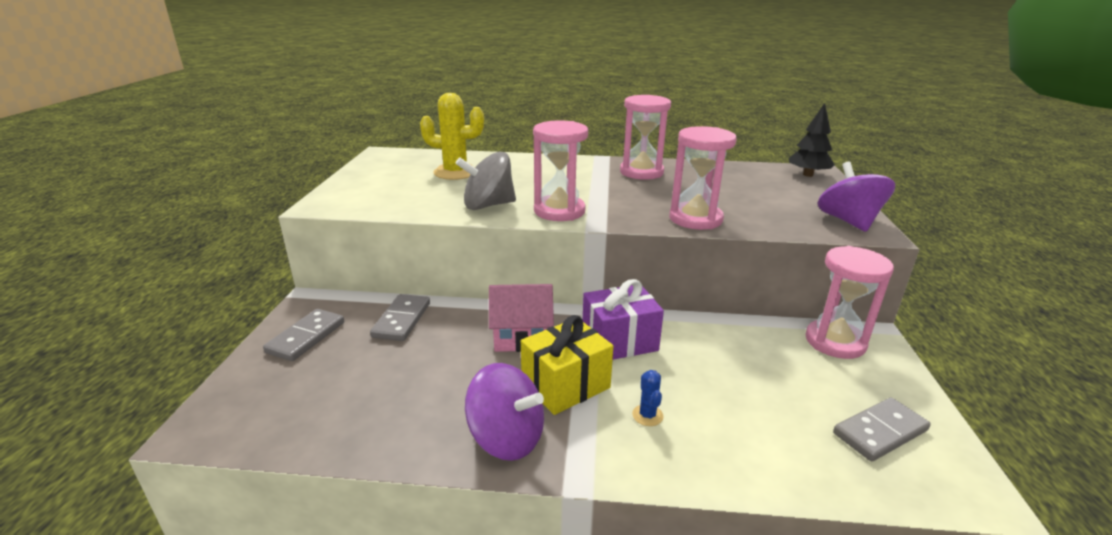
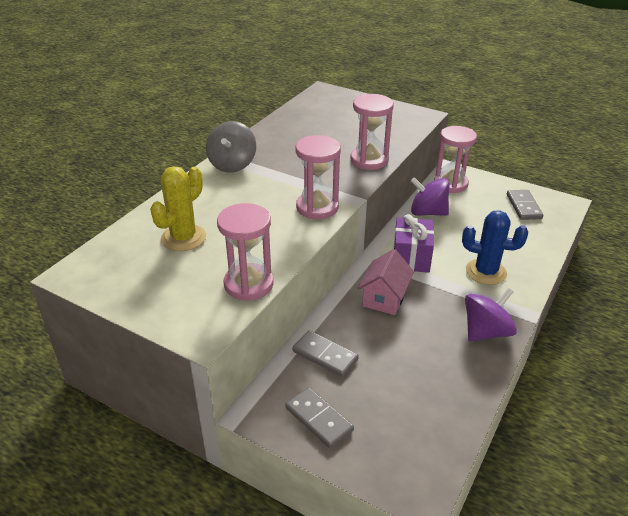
camera: 65 degrees left, 10 degrees up
grey spinning top [456,152,516,210] -> grey spinning top moved to [206,121,256,173]
yellow gift [521,315,613,415] -> none
pink hourglass [620,95,671,180] -> pink hourglass moved to [217,203,274,301]
blue cactus [632,370,664,426] -> blue cactus [462,210,528,285], size x2.18
black tree [789,103,835,177] -> none
purple spinning top [817,162,895,232] -> purple spinning top moved to [411,177,450,216]

